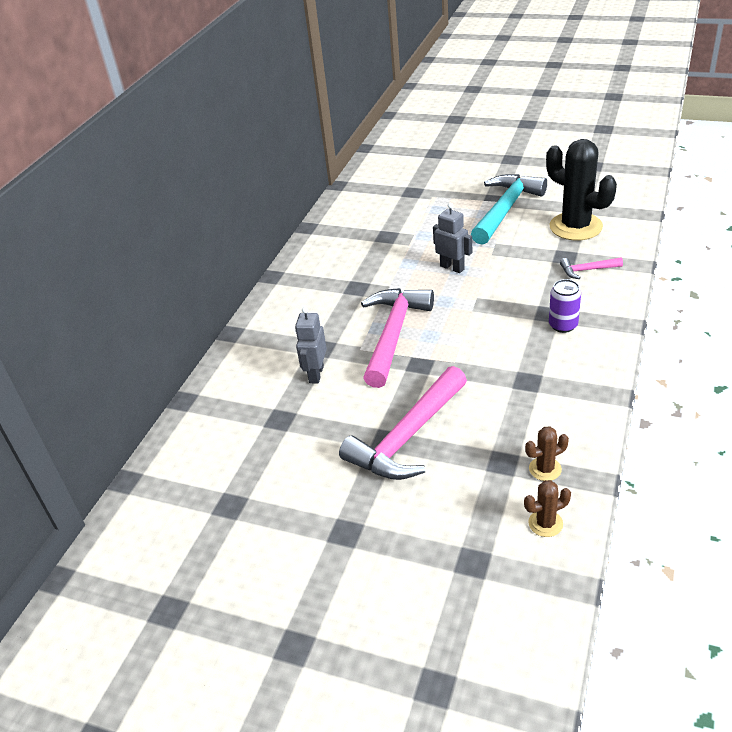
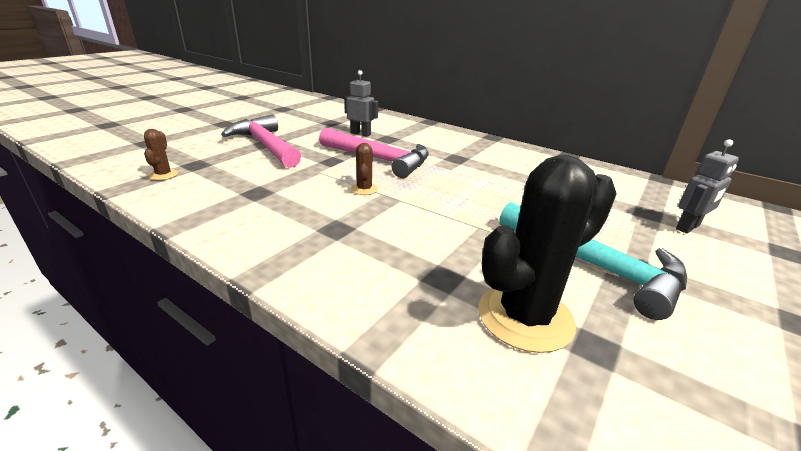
camera: 100 degrees right, 10 degrees down
grey robot [433,203,472,273] -> grey robot moved to [676,139,739,234]
brown cactus [524,480,571,537] -> brown cactus moved to [351,143,378,195]
purple can [549,279,581,333] -> none
pink hammer [560,257,623,279] -> none

